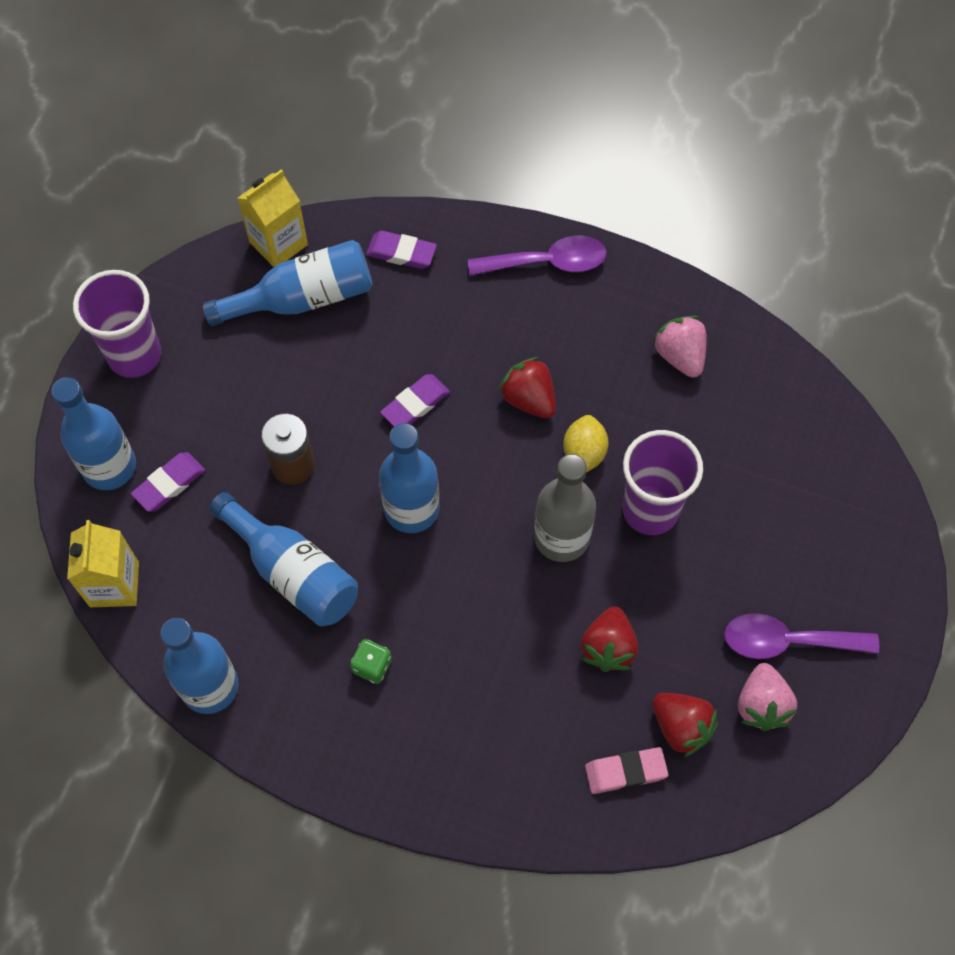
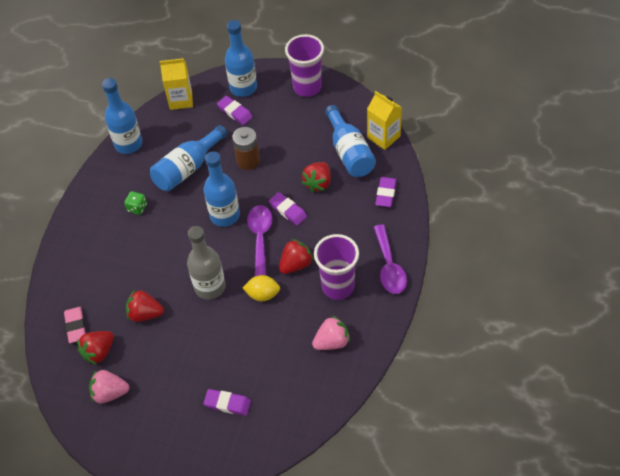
camera: 90 degrees right, 10 degrees down
purple cup [622,430,703,535] -> purple cup moved to [314,234,359,300]
purple spoon [724,613,879,659] -> purple spoon moved to [247,205,272,276]
none -> purple eraser [203,389,251,416]
none -> red strawberry [302,162,331,192]

